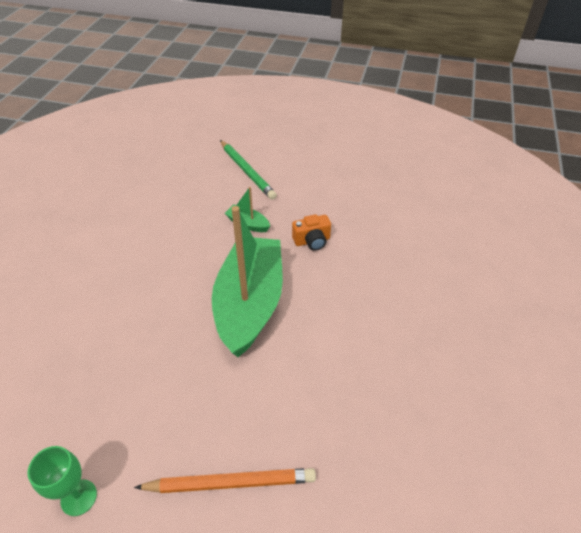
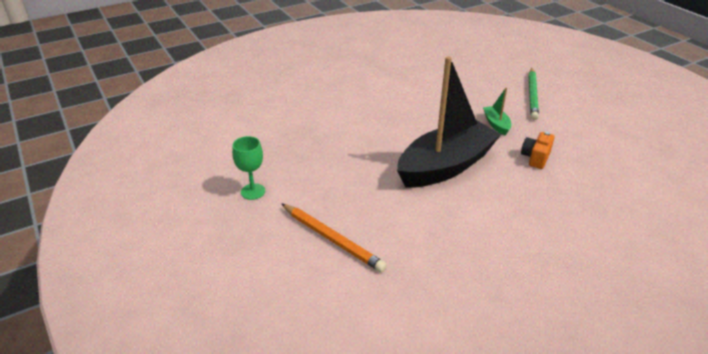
camera: 45 degrees right, 10 degrees down
green boat [212,206,283,357] -> black boat [397,56,502,188]
orange camera [292,214,331,251] -> orange camera turned 90 degrees clockwise [521,132,555,169]

